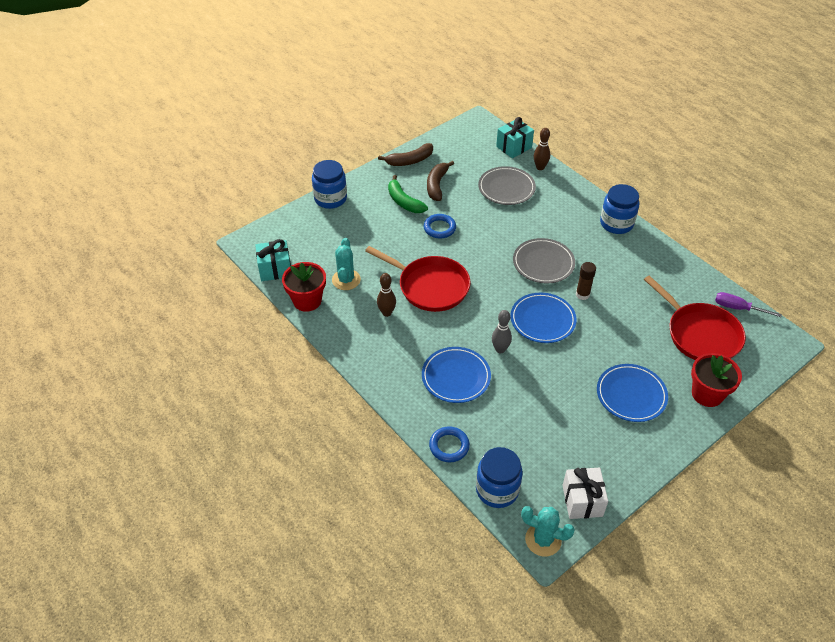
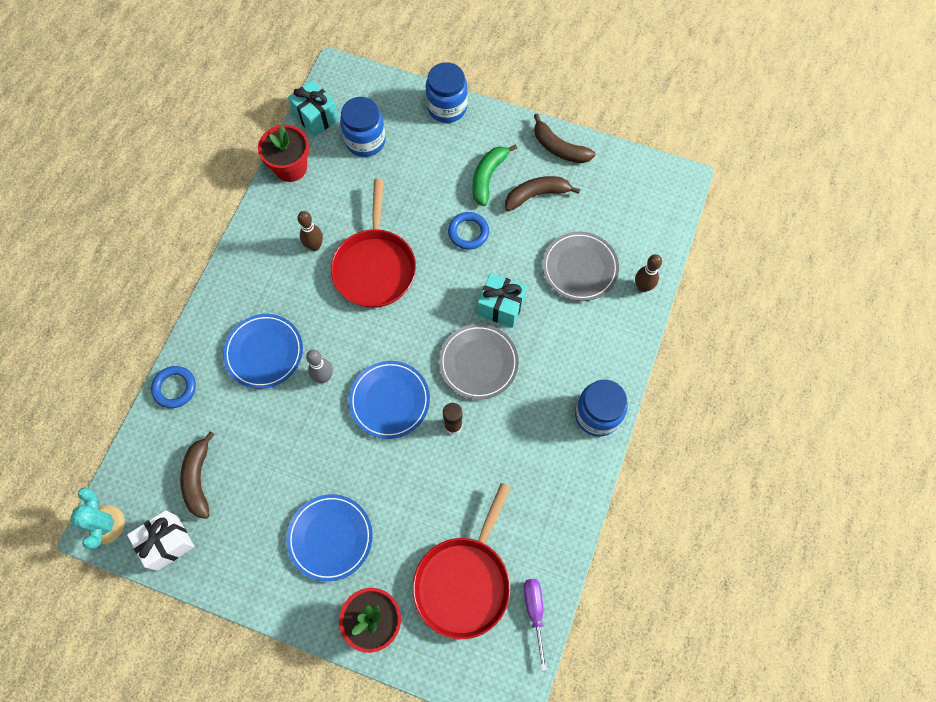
camera: 60 degrees right, 20 degrees up
turquoise cactus [332,238,361,290] -> none
blue jar [476,447,523,508] -> blue jar moved to [340,97,386,157]
turquoise gift [496,117,534,158] -> turquoise gift moved to [477,273,527,328]
none -> brown banana [180,431,215,519]

